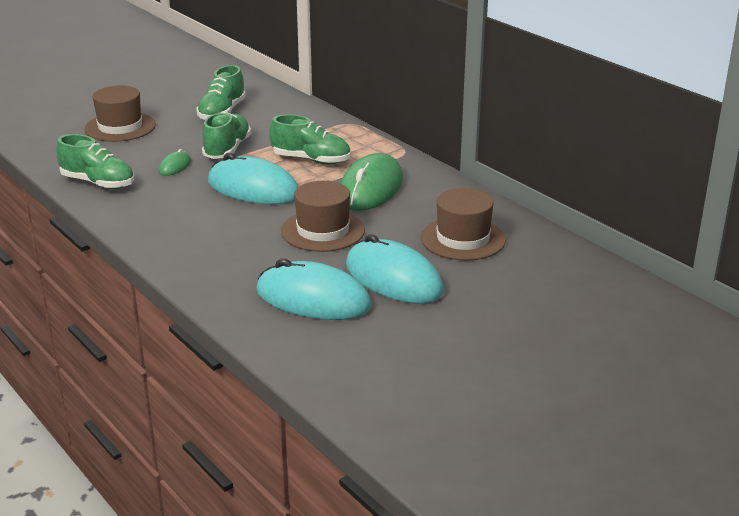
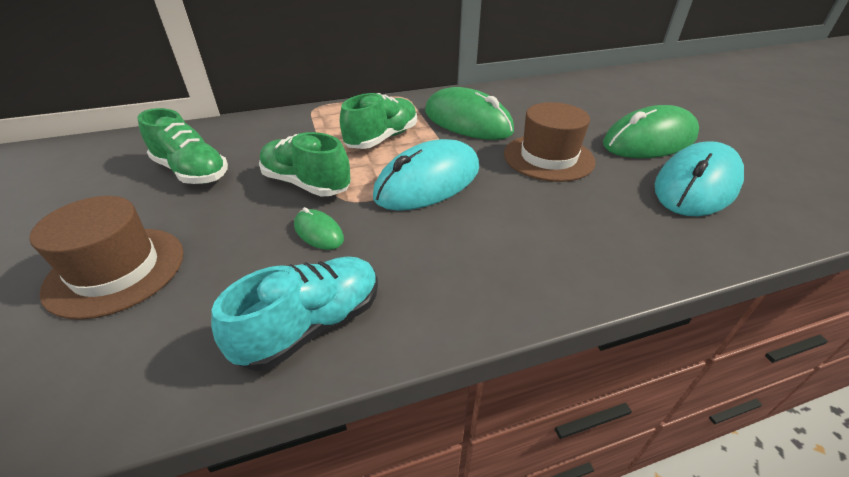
camera: 70 degrees left, 10 degrees up
green shoe [56,134,134,189] -> turquoise shoe [211,256,378,371]
turquoise mouse [346,234,444,304] -> green mouse [603,105,699,158]
brown hat [421,188,506,261] -> none

